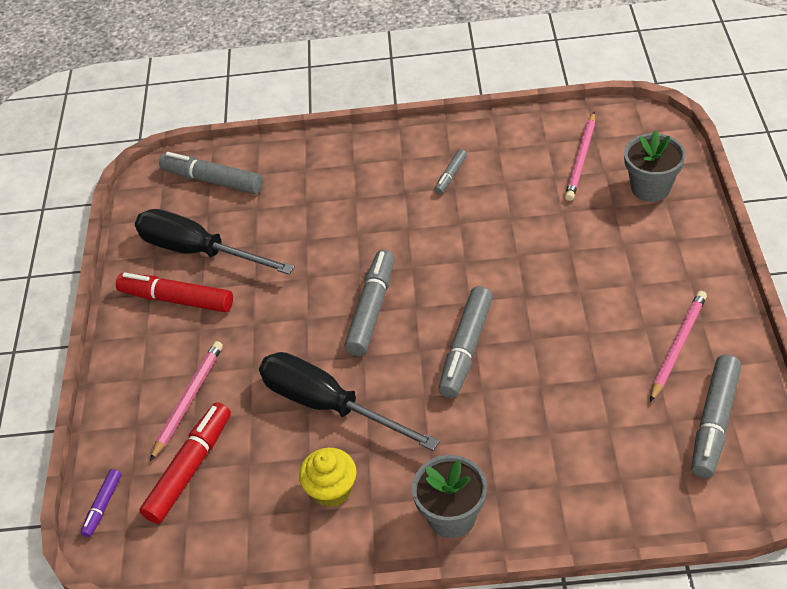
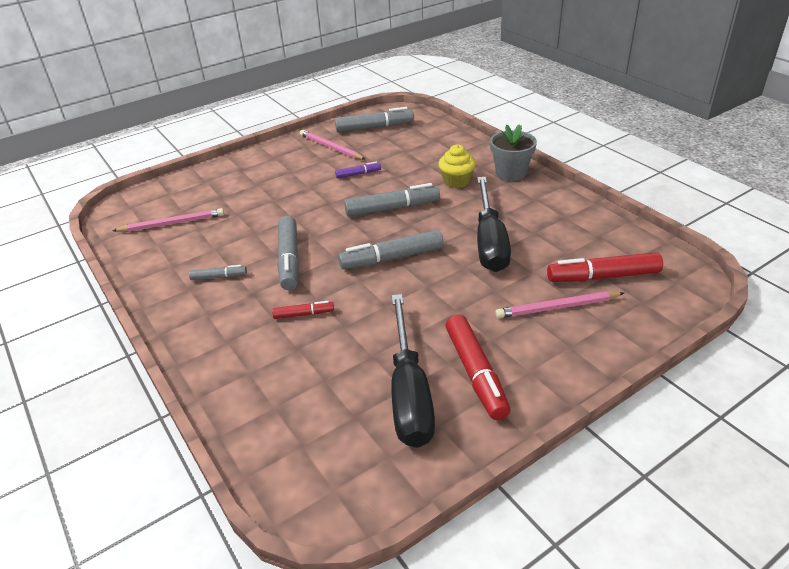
camera: 125 degrees left, 10 degrees down
purple marker [81,469,122,537] -> purple marker moved to [335,161,381,179]
grey marker [159,152,263,194] -> grey marker moved to [277,216,299,290]
yellow cupcake [299,448,356,507] -> yellow cupcake moved to [438,144,476,188]
grey flower pot [624,130,686,202] -> none
pink pencil [650,291,707,402] -> pink pencil turned 45 degrees clockwise [300,130,366,160]
none -> red marker [272,301,334,319]

